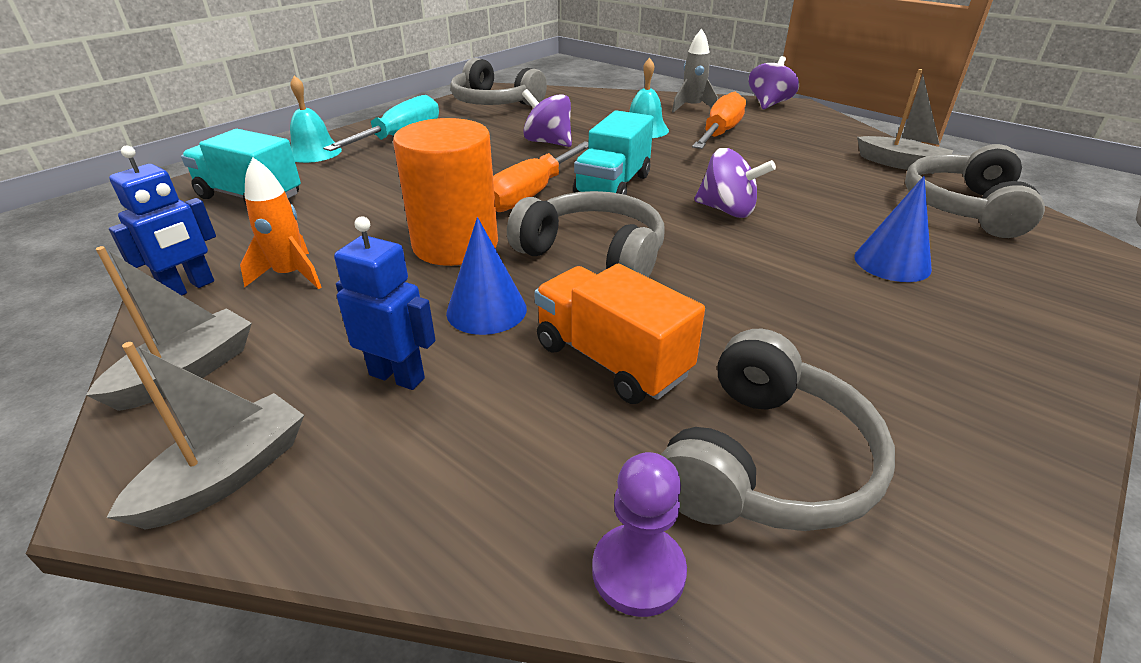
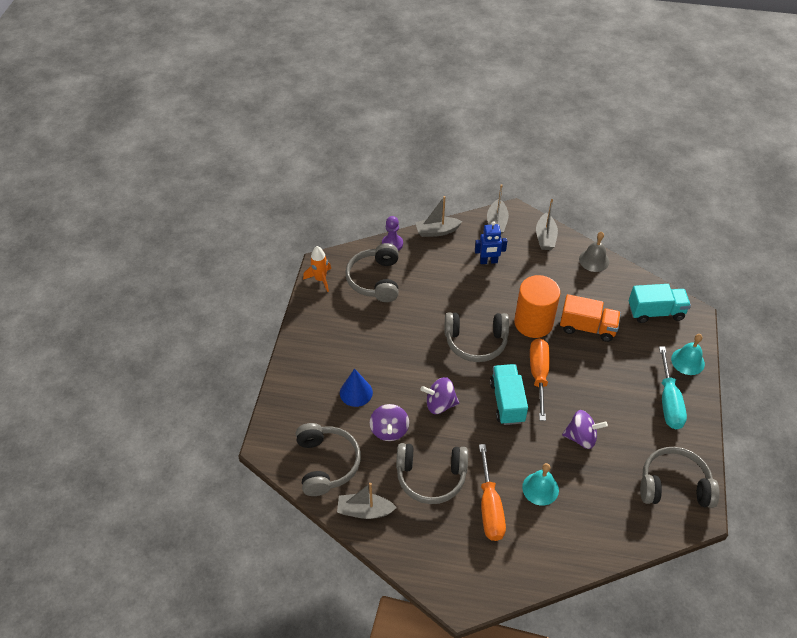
camera: 150 degrees right, 15 degrees up
blue robot [109,146,216,295] -> grey bell [579,232,609,272]
orange rocket [240,158,322,289] -> orange rocket moved to [303,246,331,292]
blue cone [446,217,527,335] -> none
orange truck [534,264,705,404] -> orange truck moved to [560,294,621,342]
grey rocket [672,29,718,113] -> none
purple spinning top [749,56,799,109] -> purple spinning top moved to [370,404,409,441]
none -> grey headphones [396,443,468,504]
none -> grey boat [415,196,462,237]

